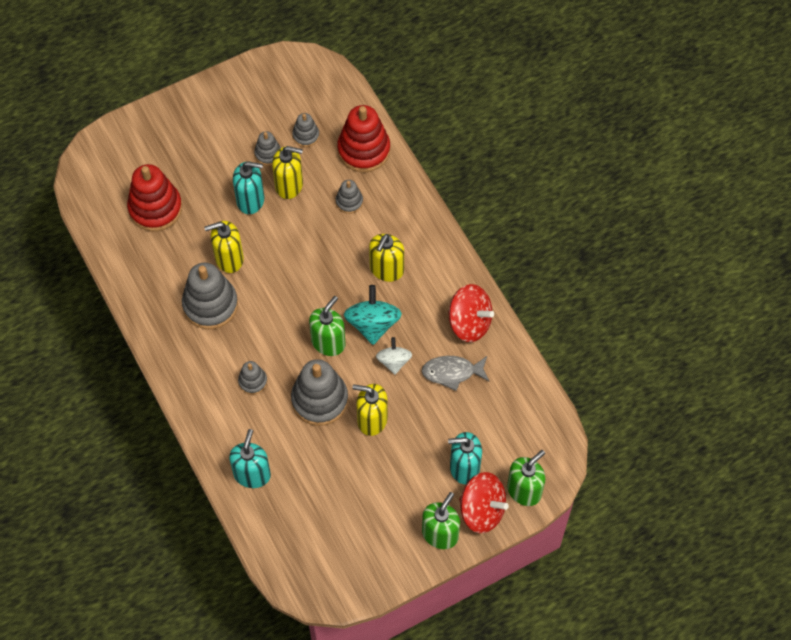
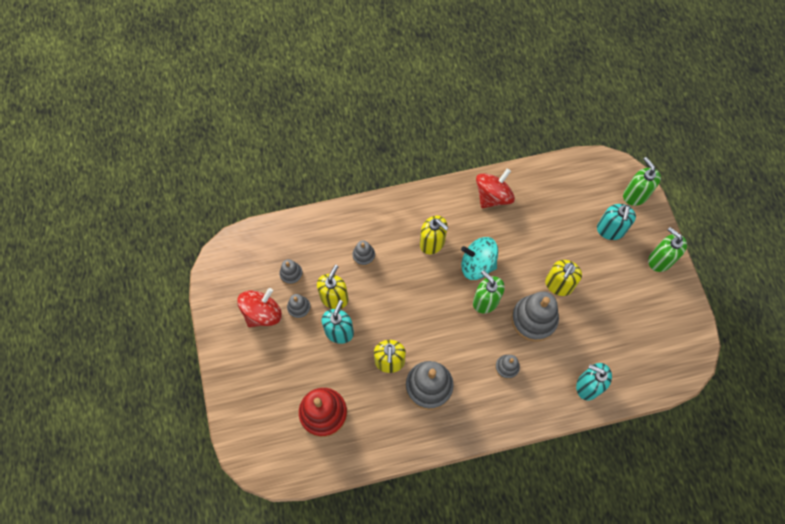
camera: 75 degrees left, 5 degrees up
red stacking toy [337,105,390,172] -> none
white spinning top [376,337,412,375] -> none
grey fish [422,356,489,391] -> none
red spinning top [459,472,509,533] -> red spinning top moved to [237,288,282,327]

